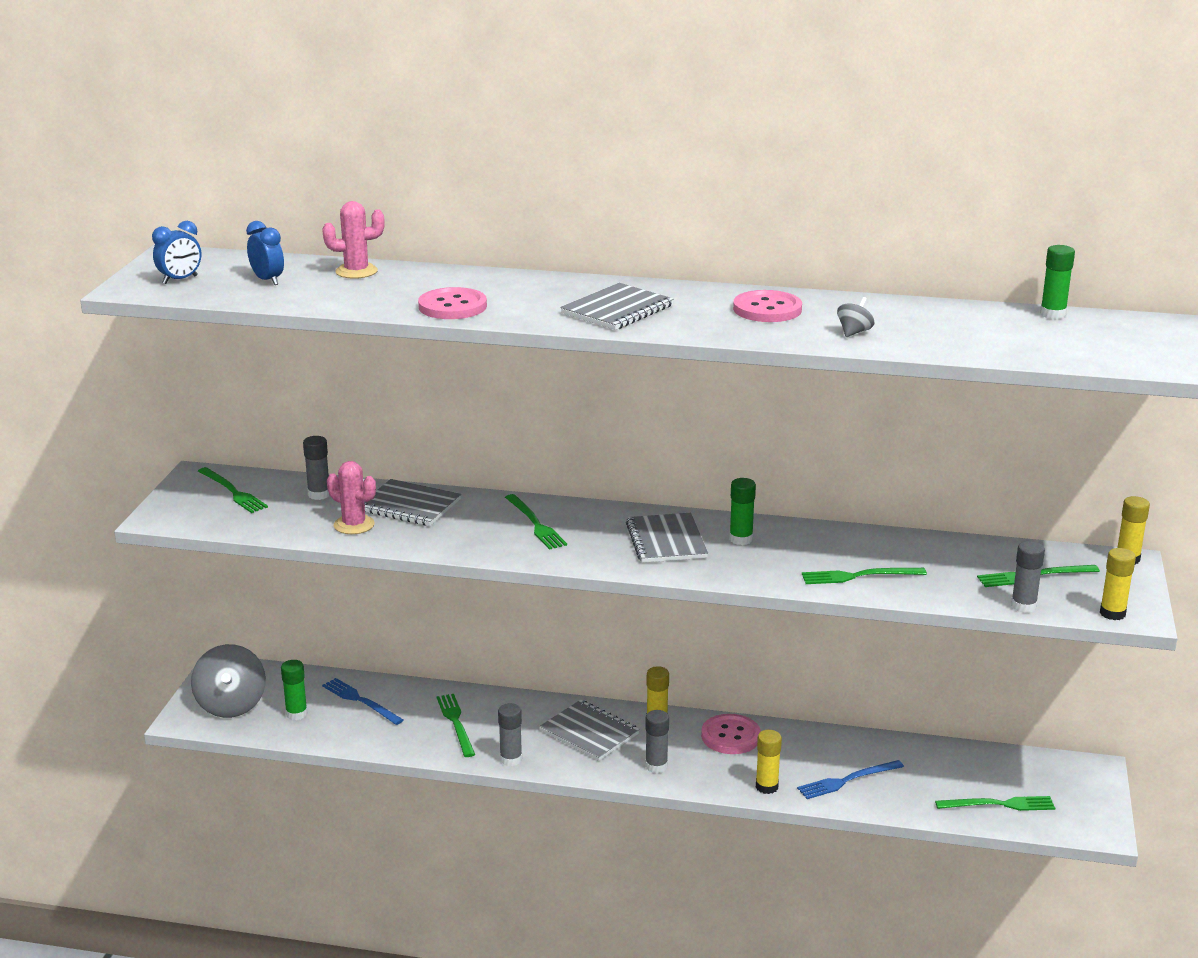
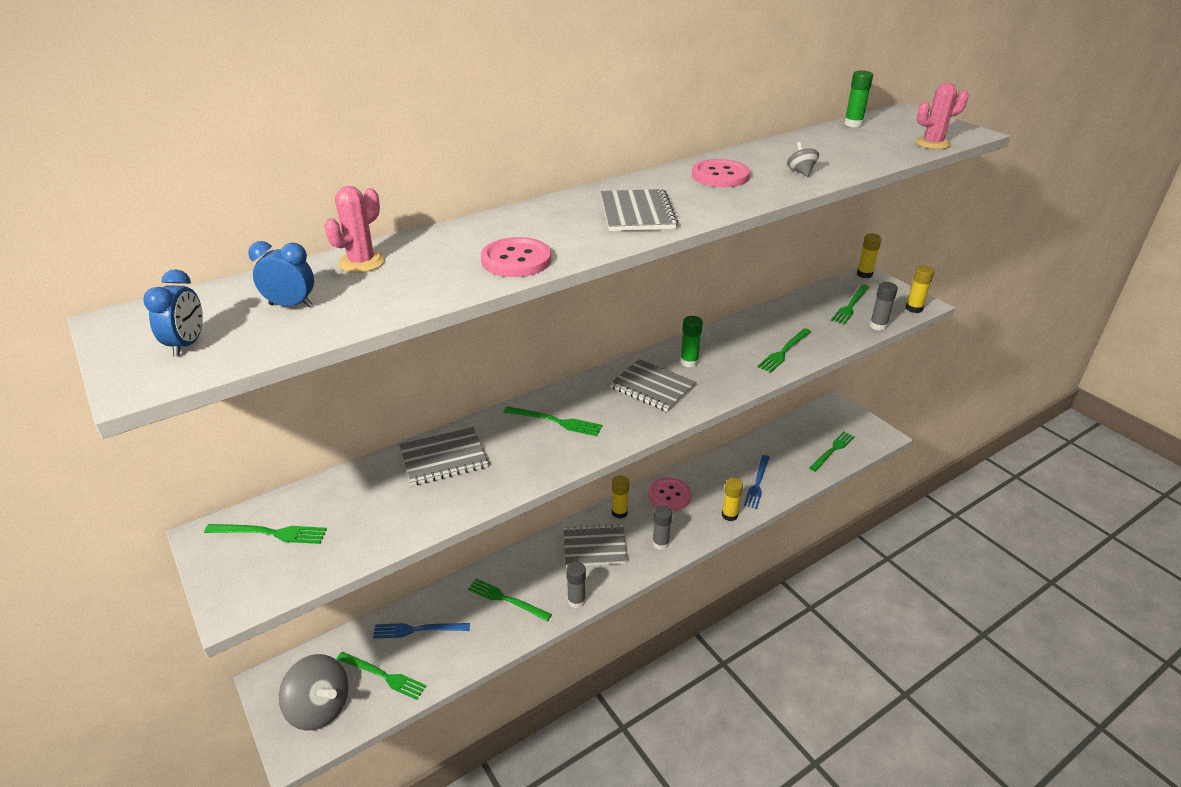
camera: 45 degrees left, 10 degrees up
green glue stick [281,660,308,720] -> green fork [336,652,427,700]
grey glue stick [303,436,330,500] -> none
pink cactus [327,461,376,534] -> pink cactus moved to [915,83,969,149]

